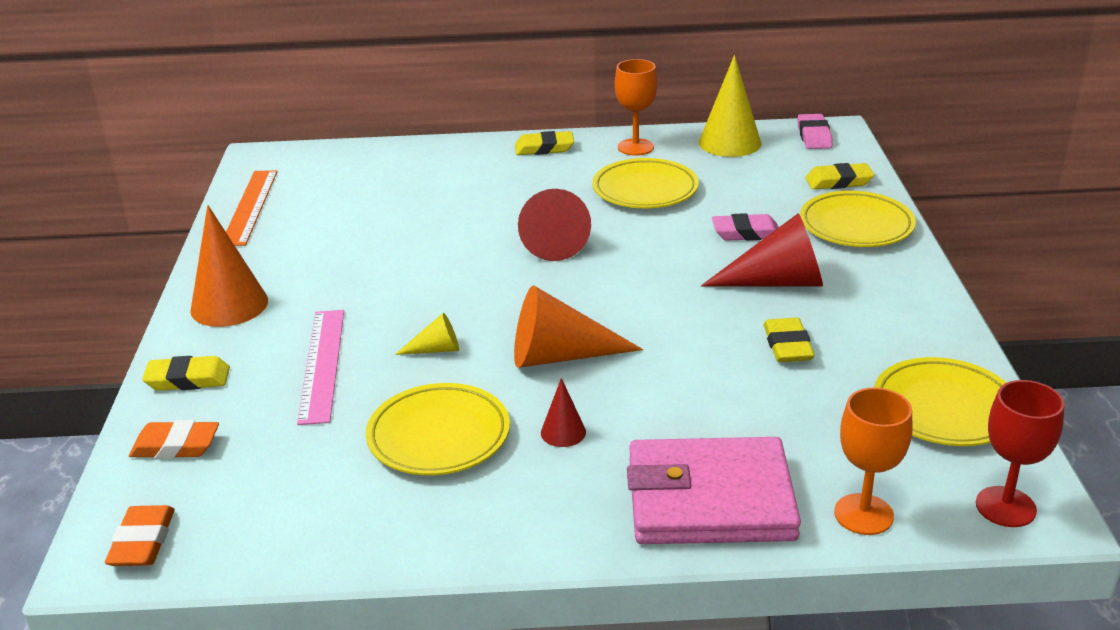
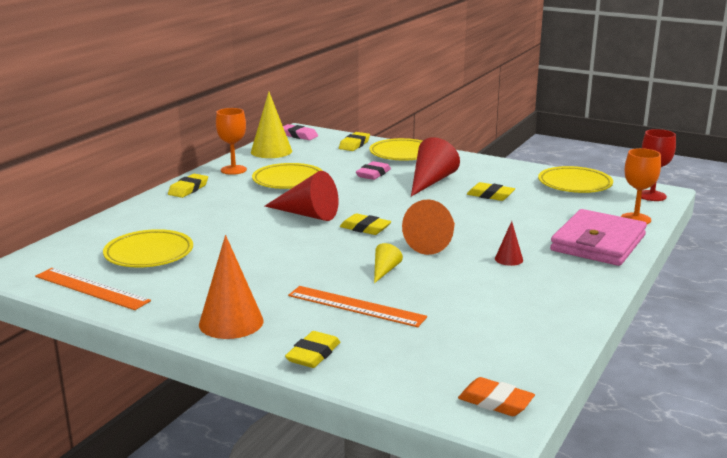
camera: 60 degrees left, 10 degrees down
orange eraser [129,420,219,459] -> none
pink ruler [297,310,344,425] -> orange ruler [288,286,427,327]
yellow plate [366,383,510,475] -> yellow plate moved to [103,229,193,268]
none -> yellow eraser [340,213,391,235]

